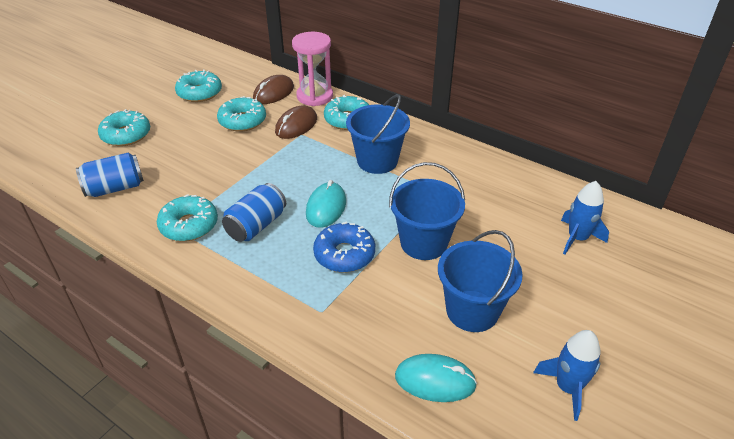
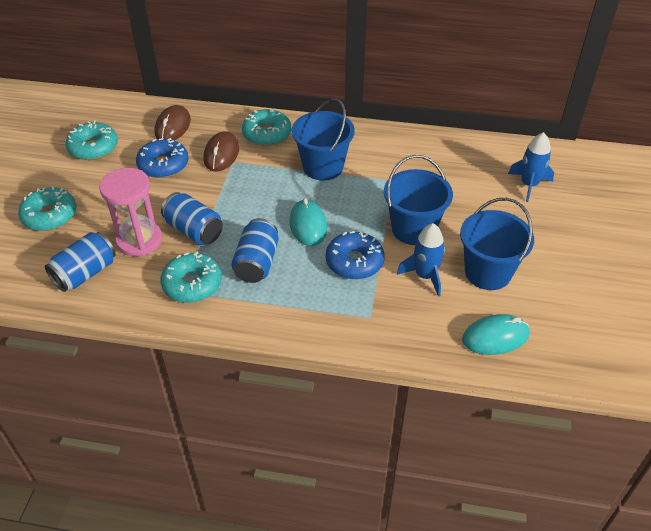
camera: 25 degrees left, 5 degrees up
turquoise donut [217,96,266,132] -> blue donut [136,138,189,178]
pink hourglass [292,32,333,106] -> pink hourglass moved to [99,168,162,256]
blue rocket [533,330,600,421] -> blue rocket moved to [397,223,445,297]
none -> blue can [161,192,223,245]

